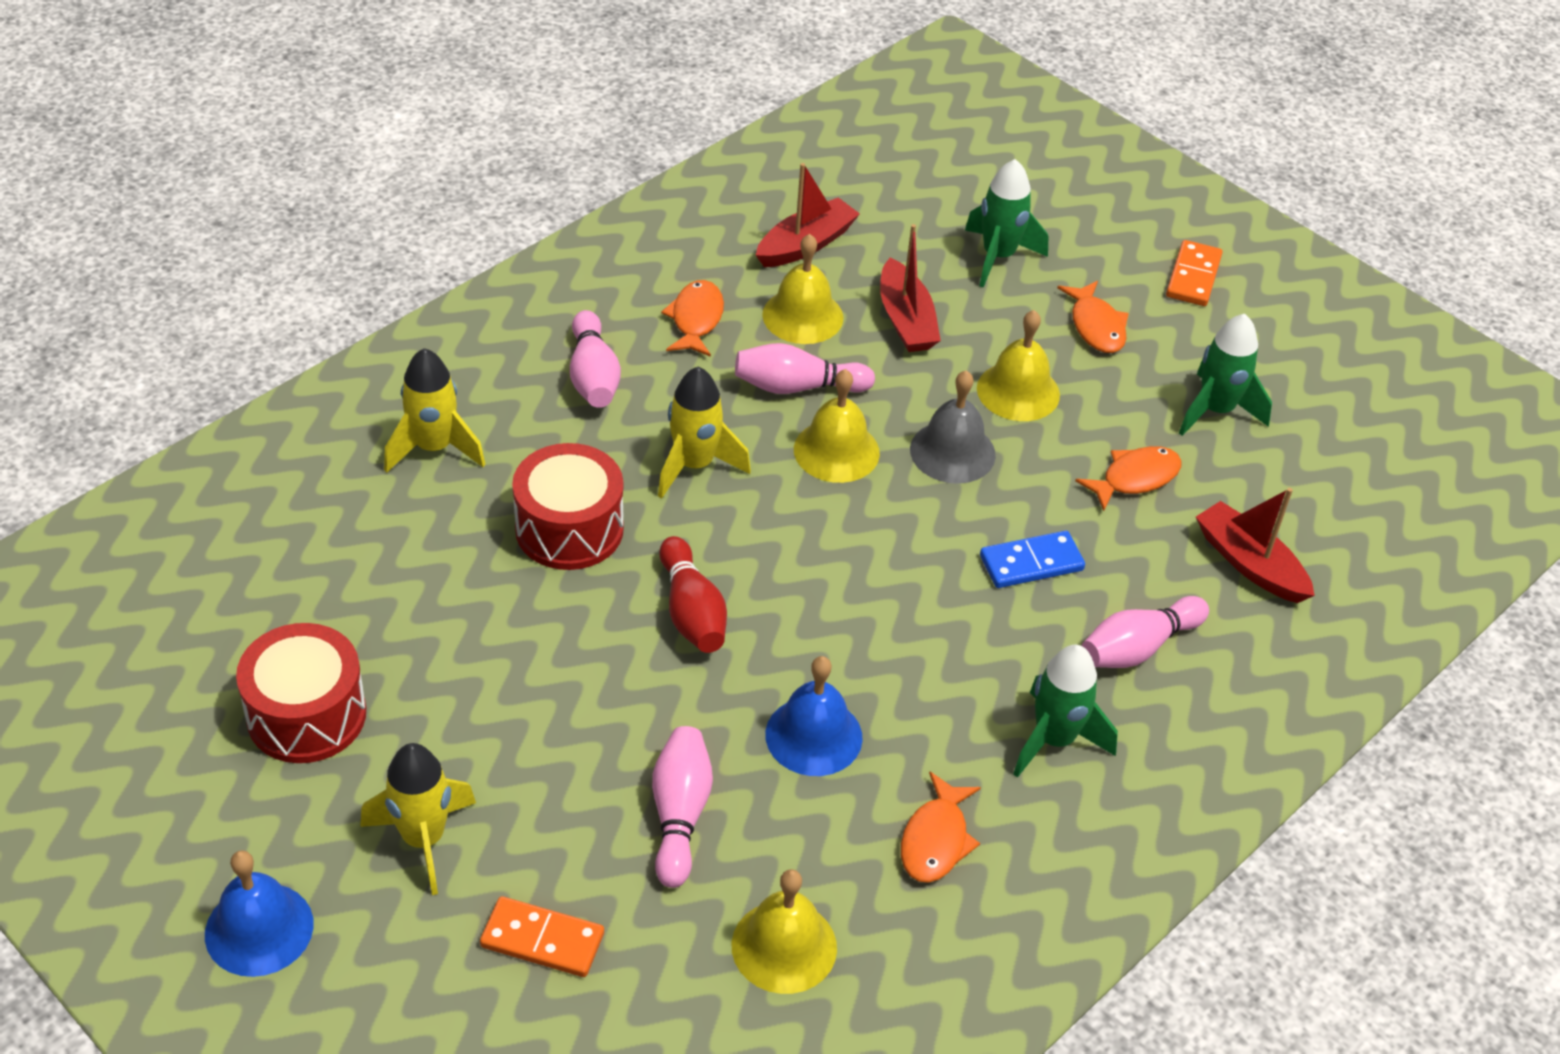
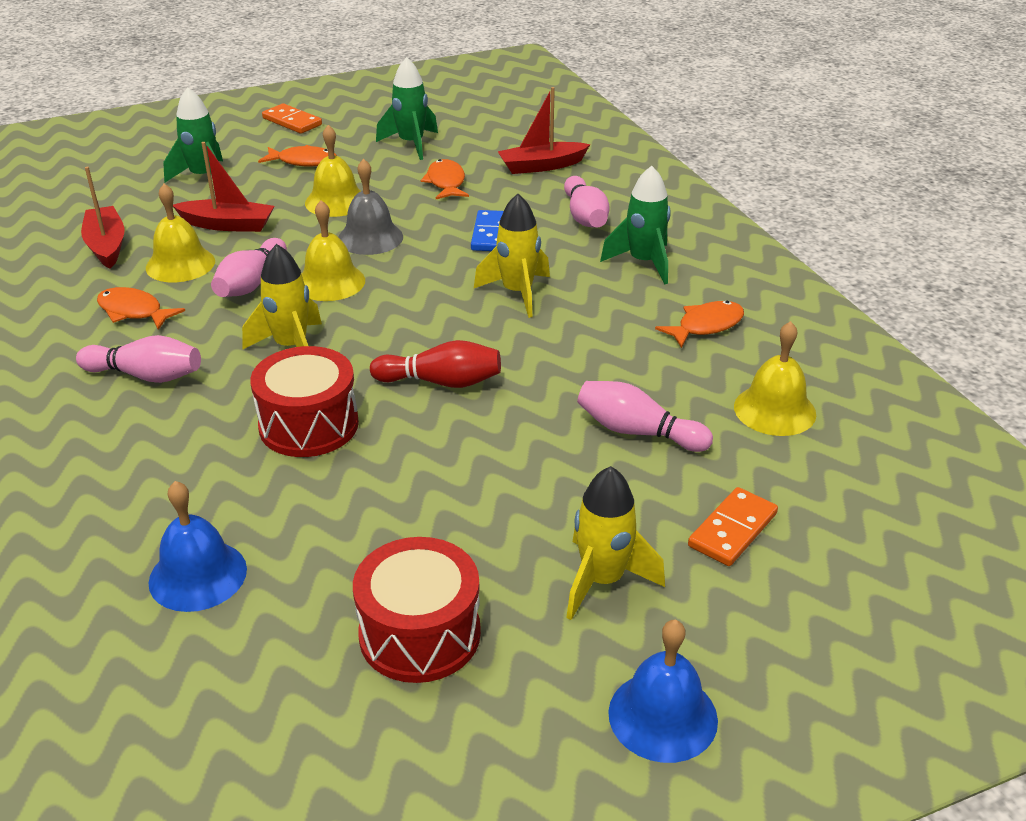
camera: 65 degrees left, 10 degrees down
yellow rocket [384,348,485,473] -> yellow rocket moved to [474,194,550,318]
blue bell [765,656,863,776] -> blue bell moved to [149,481,247,612]
orange fish [901,771,981,883] -> orange fish turned 75 degrees counterclockwise [655,301,744,348]

